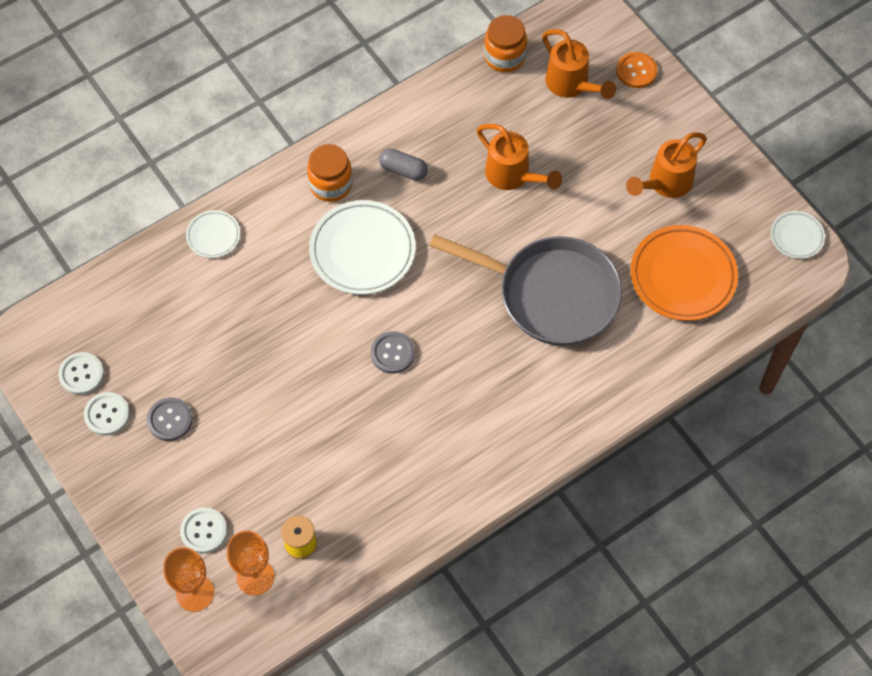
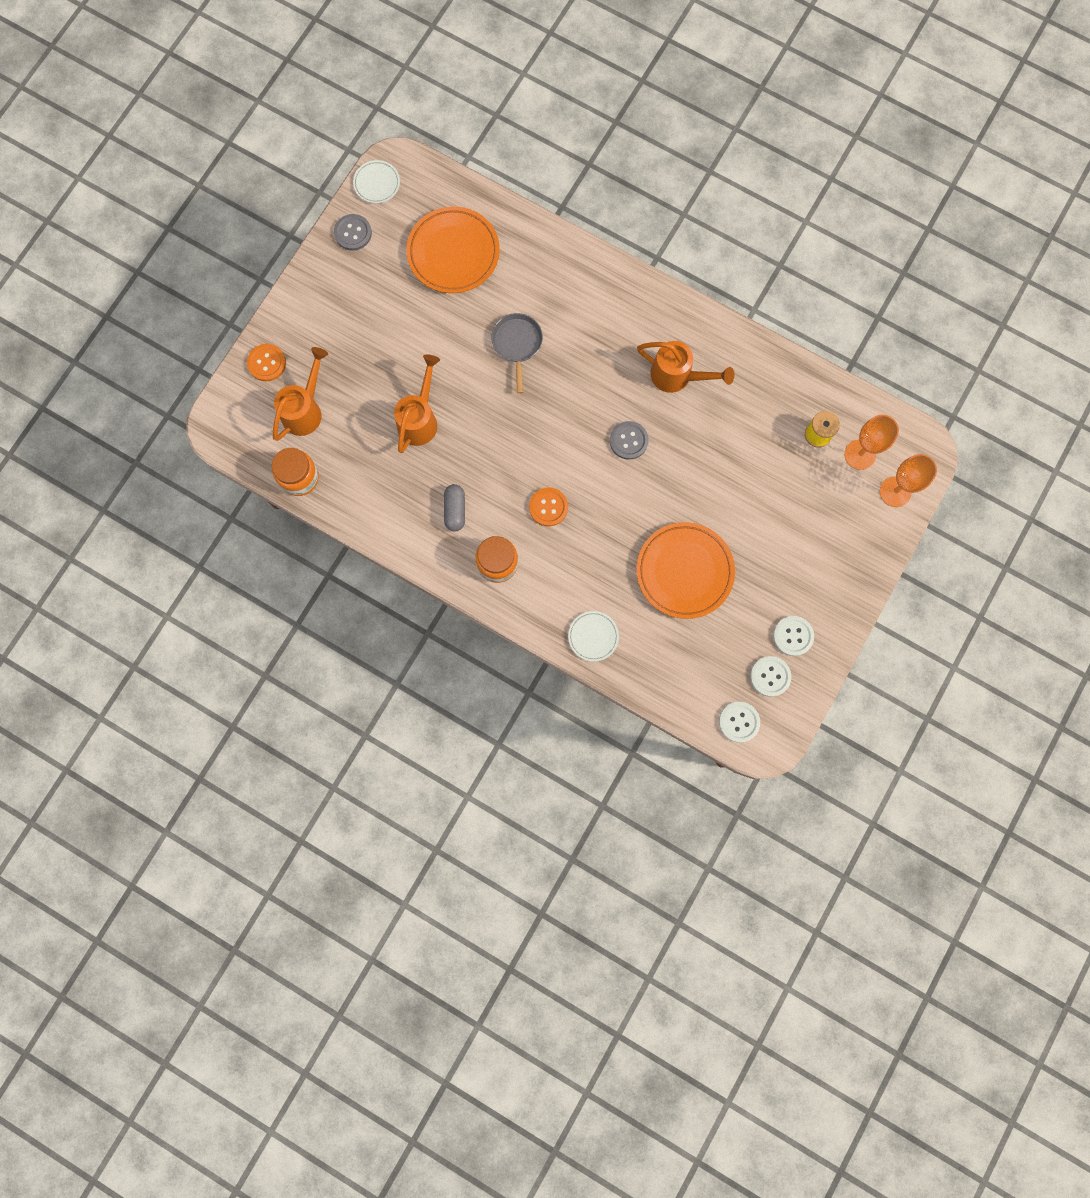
camera: 115 degrees left, 15 degrees up
grey button [147,398,192,441] -> grey button moved to [334,214,372,251]
white button [180,507,227,553] -> white button moved to [719,702,760,743]
white plate [309,200,416,295] -> orange button [529,487,568,526]
grey pan [429,234,622,346] -> grey pan [491,313,543,393], size x0.49
orange watering can [626,132,707,198] -> orange watering can moved to [637,341,734,393]
none -> orange plate [636,522,735,619]

